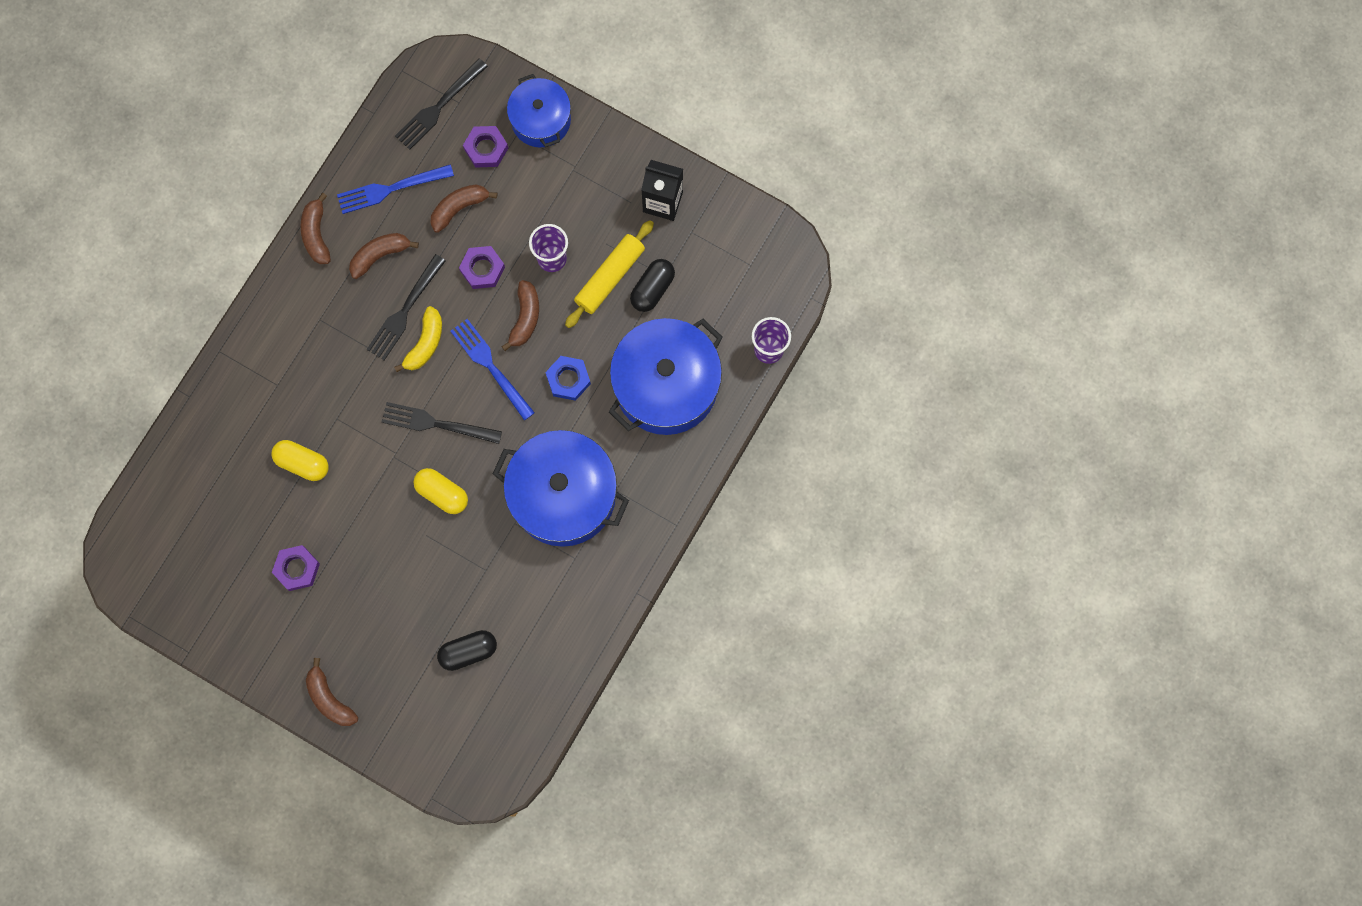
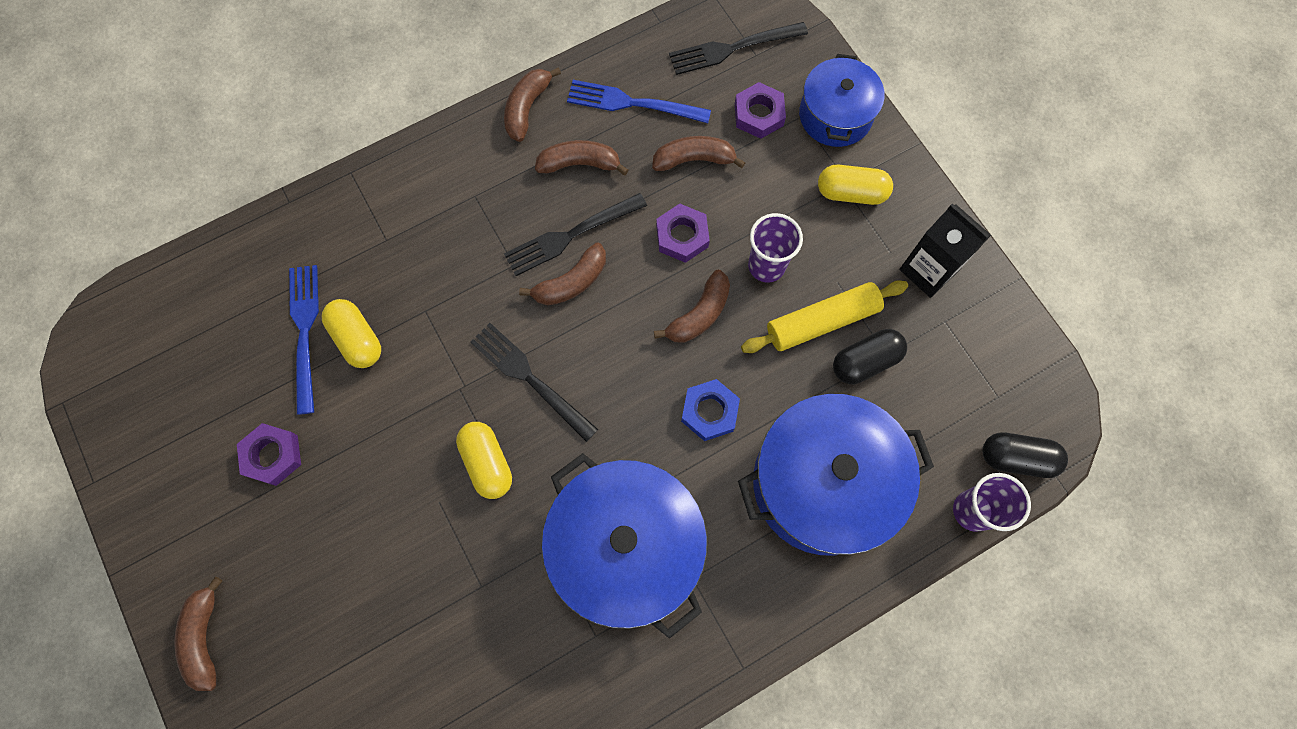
camera: 30 degrees right, 5 degrees down
yellow banana [394,306,442,372] -> brown banana [519,242,606,305]
black capsule [437,630,497,671] -> black capsule moved to [982,433,1068,478]
blue fork [450,319,535,421] -> blue fork moved to [289,265,319,415]
none -> yellow capsule [818,165,893,205]

